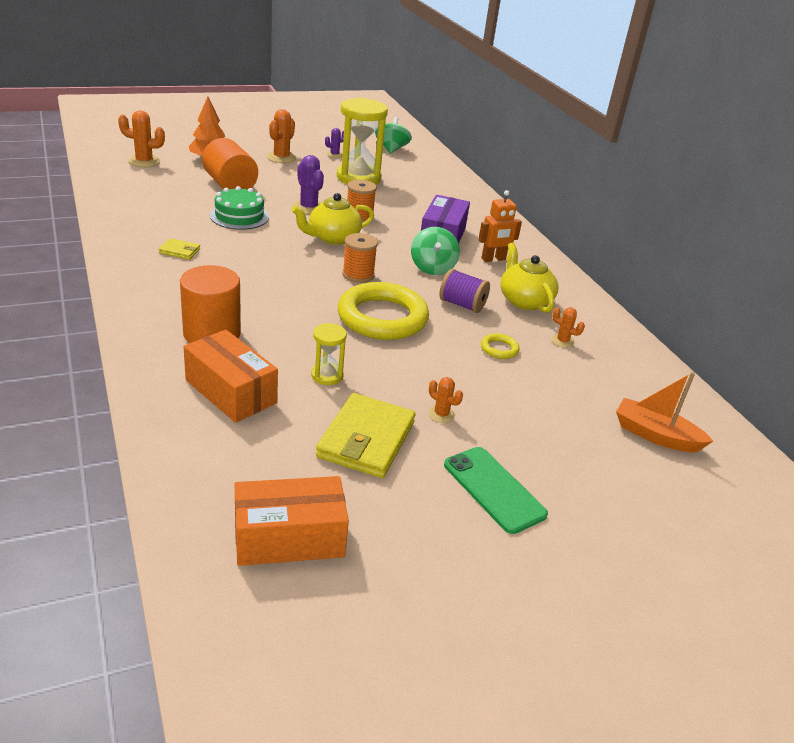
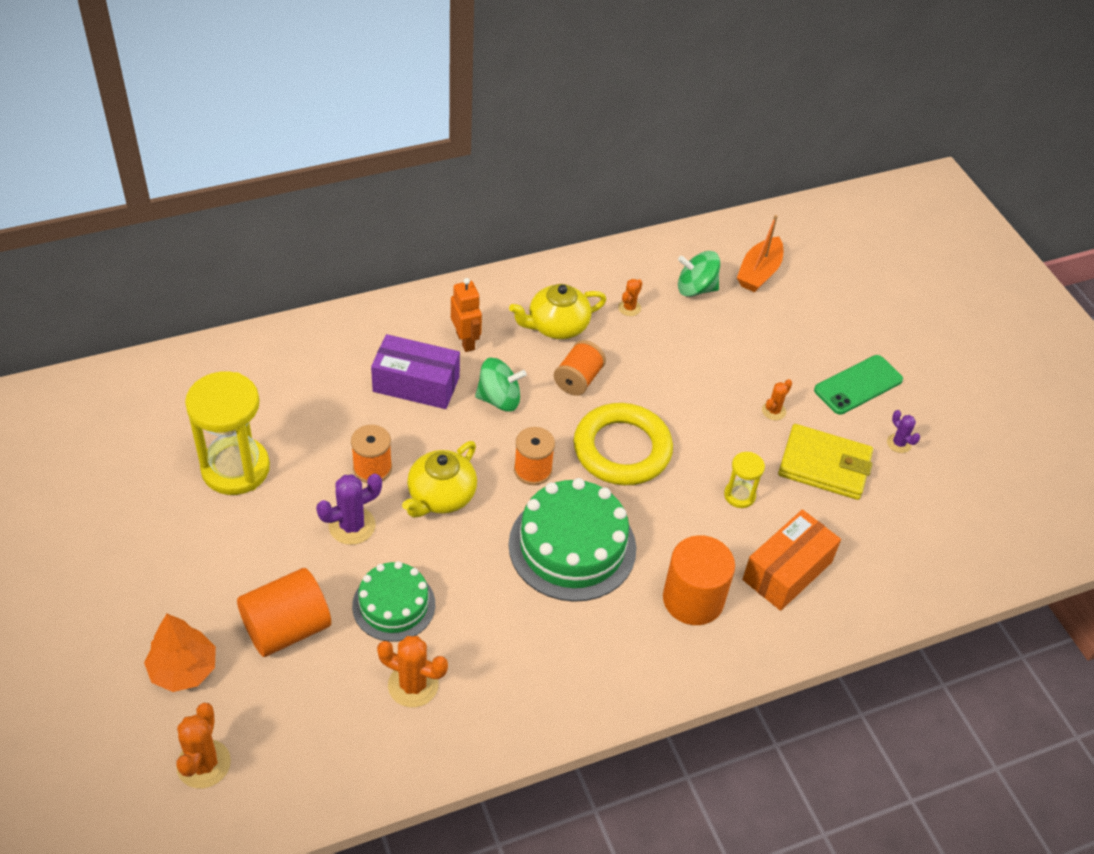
camera: 90 degrees left, 15 degrees up
yellow wallet [159,238,200,260] -> none
orange box [235,476,349,566] -> none
orange cactus [267,109,296,163] -> orange cactus moved to [377,636,448,707]
yellow teapot [292,193,374,245] -> yellow teapot turned 60 degrees clockwise [402,441,477,518]
purple cactus [325,128,344,158] -> purple cactus moved to [887,410,920,453]
green spinning top [375,117,412,154] -> green spinning top moved to [678,251,720,297]
purple spool [439,269,490,313] -> orange spool [554,340,606,396]
yellow ring [481,333,520,359] -> none
none -> green cake [509,478,636,602]

